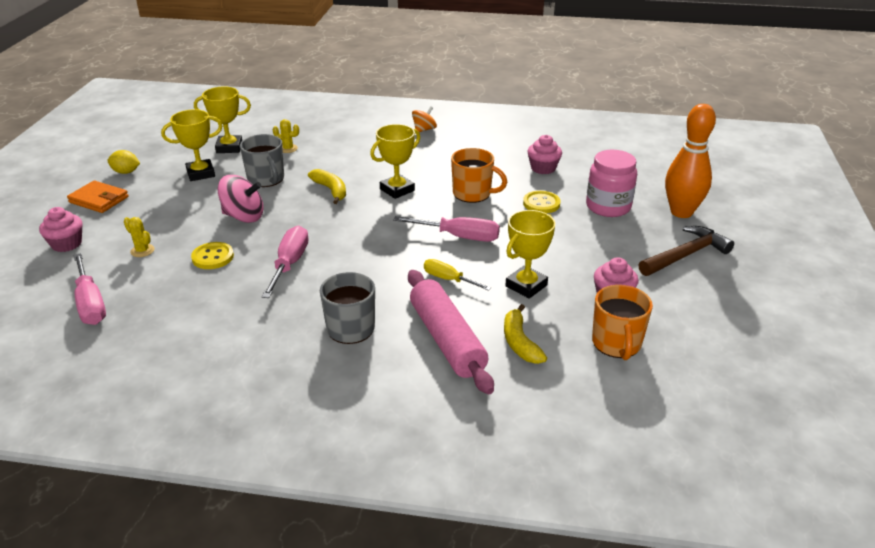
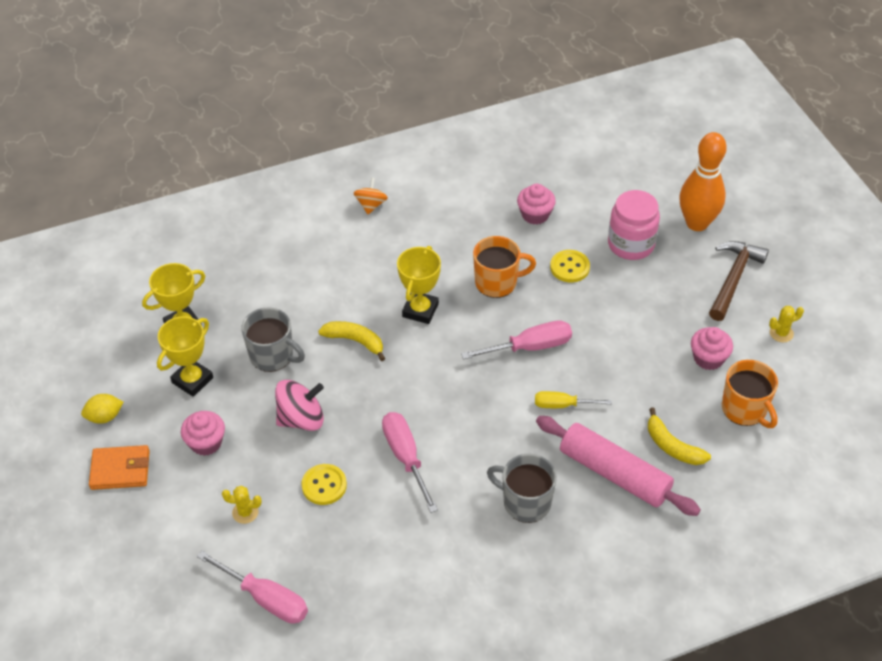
camera: 30 degrees left, 15 degrees up
pink cupcake [39,207,82,252] -> pink cupcake moved to [181,411,225,456]
yellow cactus [273,119,299,153] -> yellow cactus moved to [769,306,804,342]
yellow trophy [505,210,555,299] -> none

